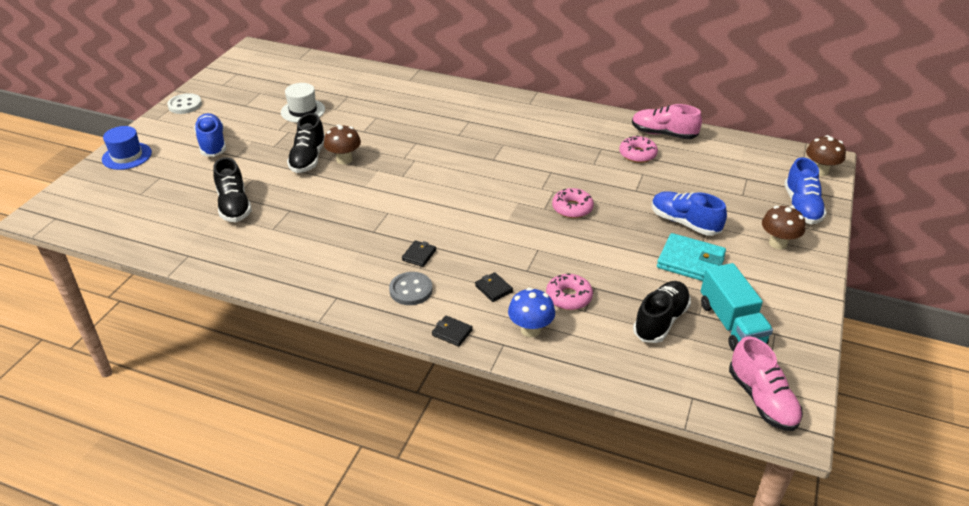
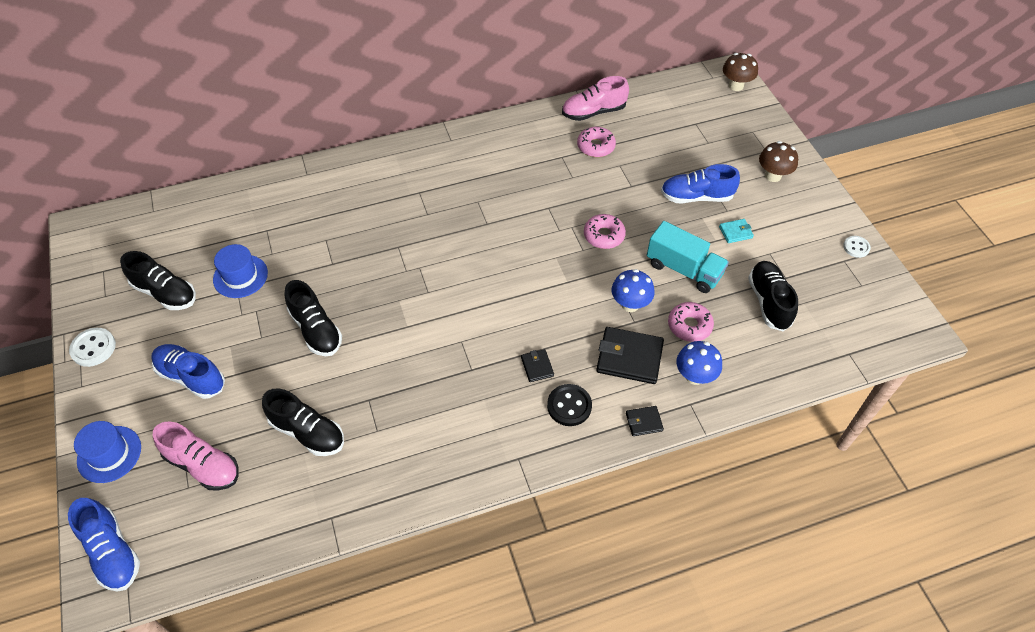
camera: 40 degrees left, 15 degrees up
white hat [281,83,325,123] -> blue hat [213,244,268,298]
brown mushroom [324,124,361,164] -> none
grey button [389,272,433,305] -> black button [547,384,592,426]
black wallet [475,272,513,302] -> black wallet [596,327,664,384], size x1.97
turquoise wallet [657,233,726,281] -> turquoise wallet [719,219,754,243], size x0.51
turquoise truck [701,263,773,351] -> turquoise truck moved to [647,221,729,293]
pink shoe [729,336,803,431] -> pink shoe moved to [153,422,239,491]
blue shoe [784,157,827,224] -> blue shoe moved to [68,498,140,592]
none -> black shoe [120,251,196,310]
none -> blue mushroom [612,269,655,312]
none -> white button [843,236,871,258]

